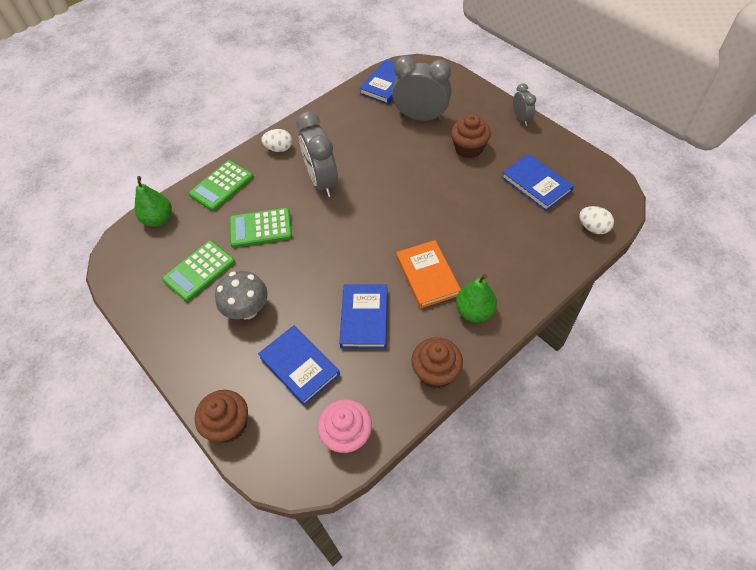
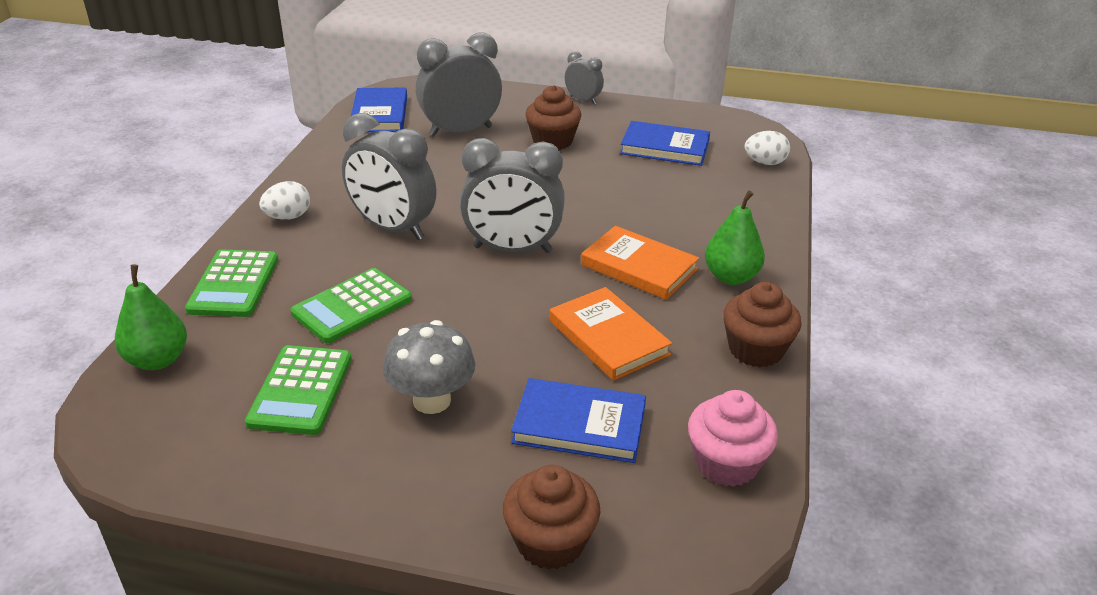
camera: 40 degrees left, 20 degrees down
blue book [339,284,388,349] -> orange book [550,287,672,381]
none -> grey clock [459,138,565,253]

